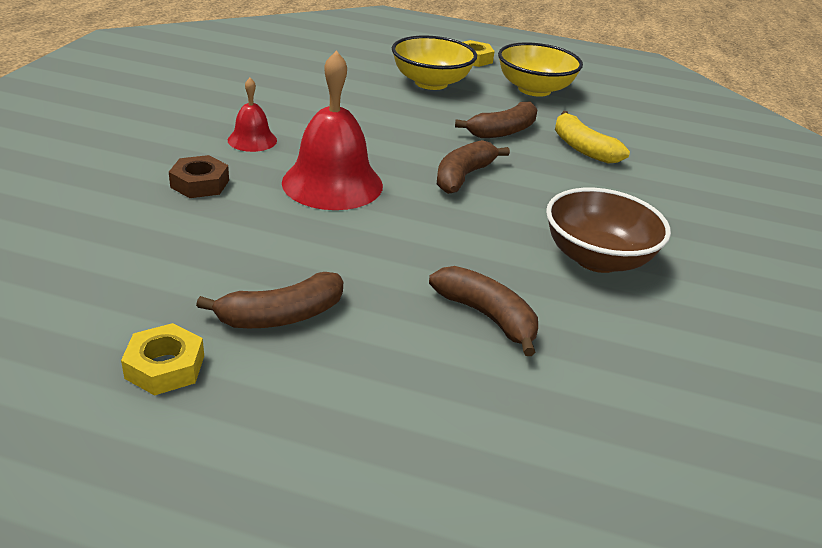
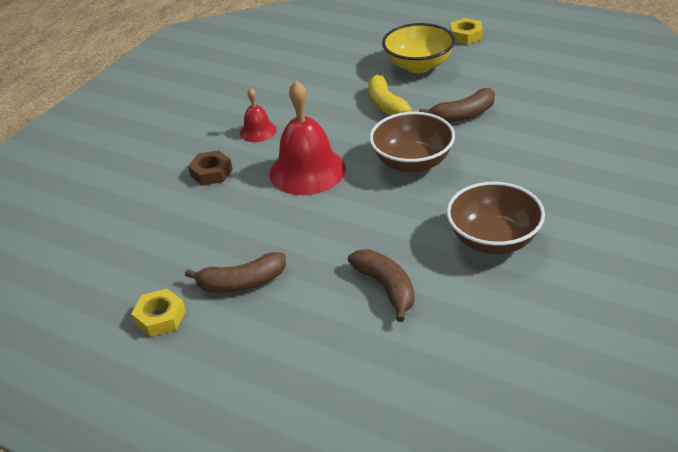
camera: 20 degrees right, 5 degrees up
brown banana [437,140,510,194] -> brown bowl [369,112,455,173]
yellow bowl [498,42,583,97] -> none
yellow banana [555,111,630,164] -> yellow banana moved to [368,71,412,115]

